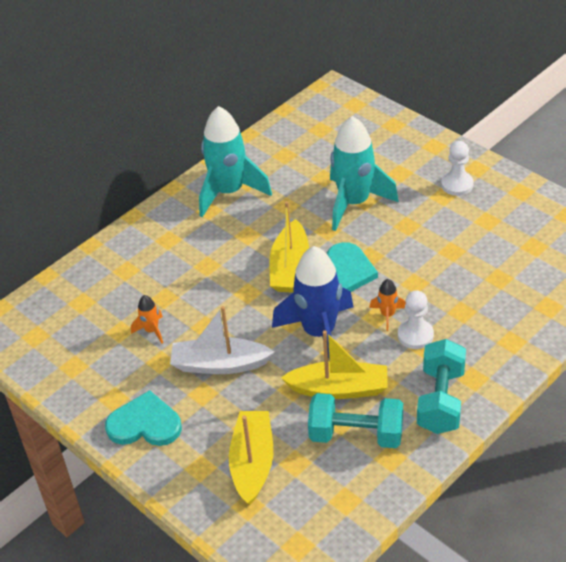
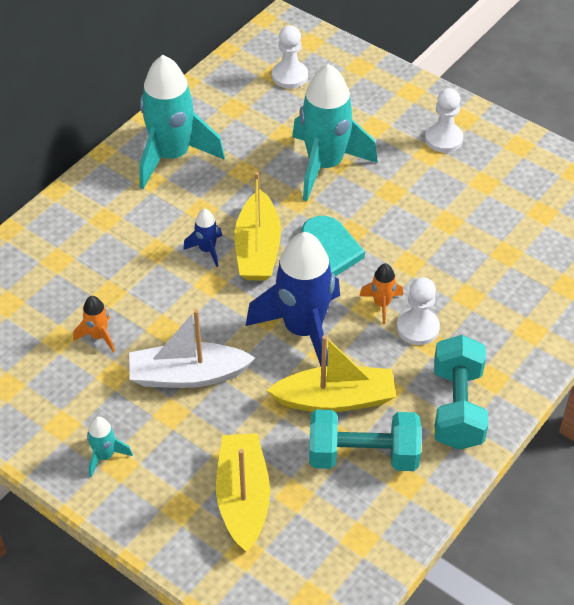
camera: 10 degrees left, 5 degrees up
turquoise heart [105,390,182,446] -> turquoise rocket [87,417,133,477]
none -> blue rocket [183,209,222,267]
none -> white pawn [272,25,308,89]

